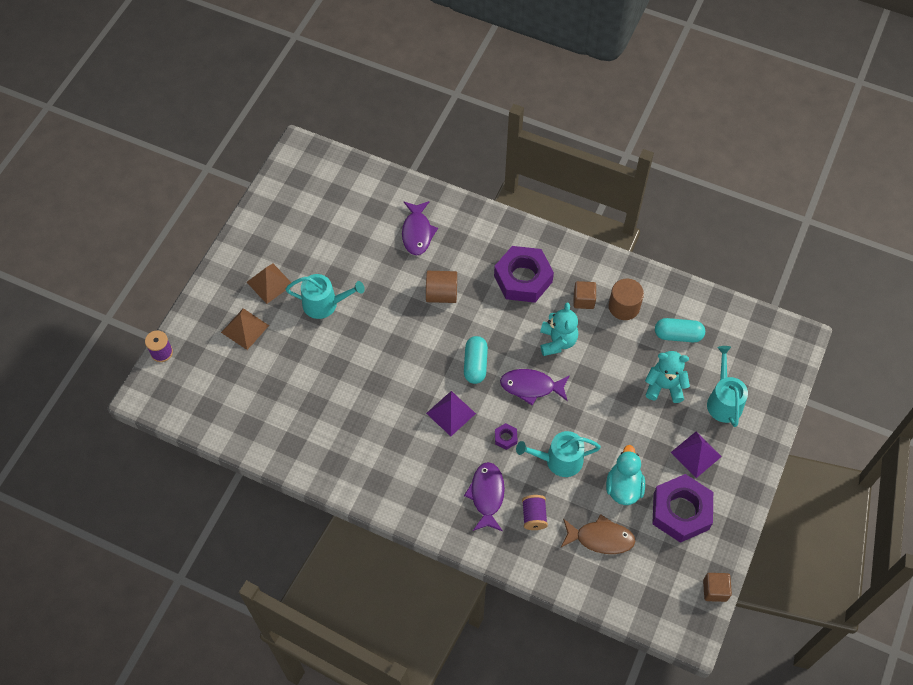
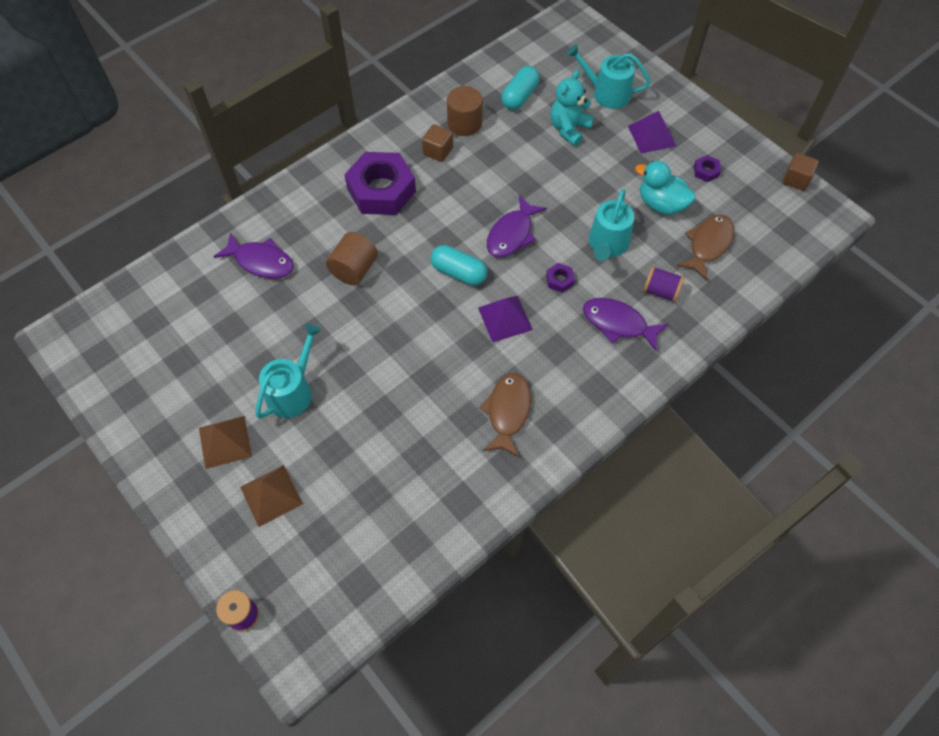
camera: 65 degrees left, 0 degrees up
turquoise teddy bear [540,302,578,356] -> none
purple nut [652,474,713,543] -> purple nut [694,155,721,182], size x0.40
none -> brown fish [479,373,531,458]

